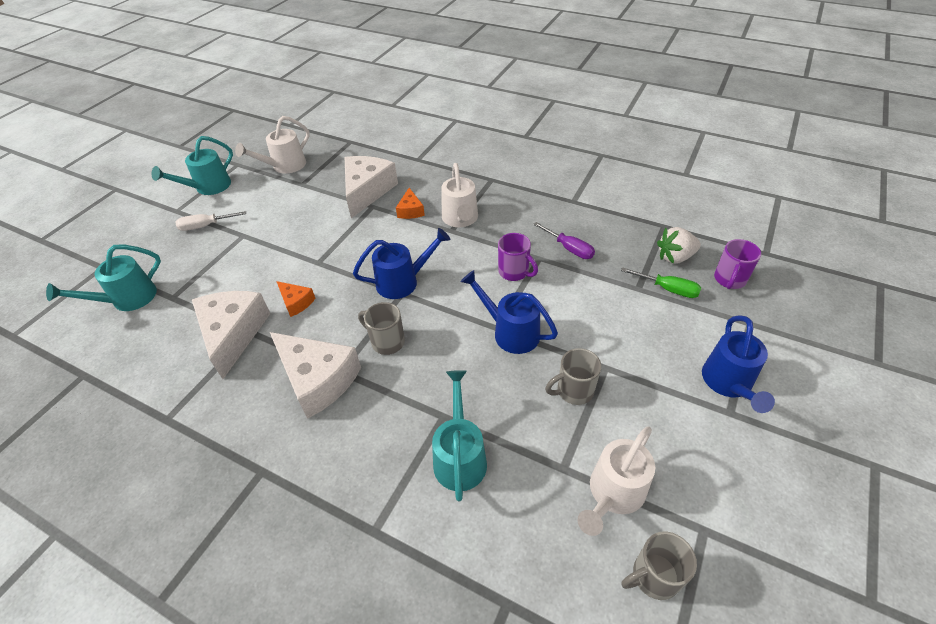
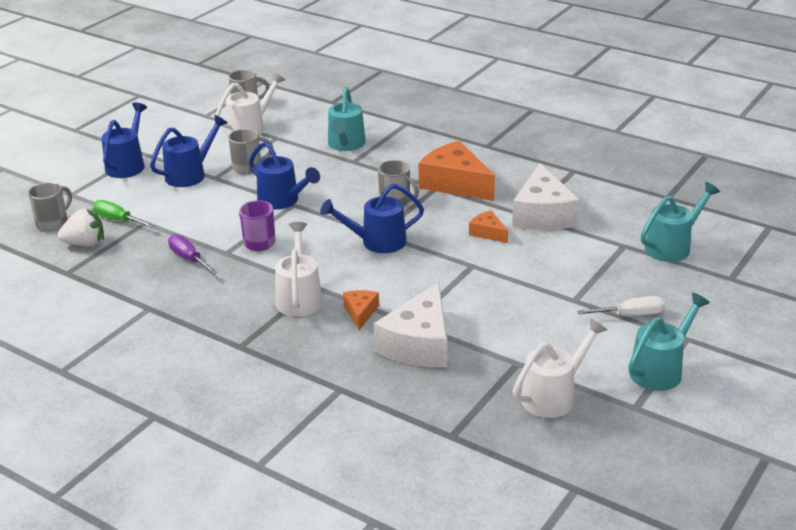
camera: 175 degrees left, 15 degrees down
white cheese [270,332,361,419] -> orange cheese [419,141,495,201]
purple mug [714,239,761,289] -> grey mug [28,182,72,231]
none -> blue watering can [150,115,227,187]

